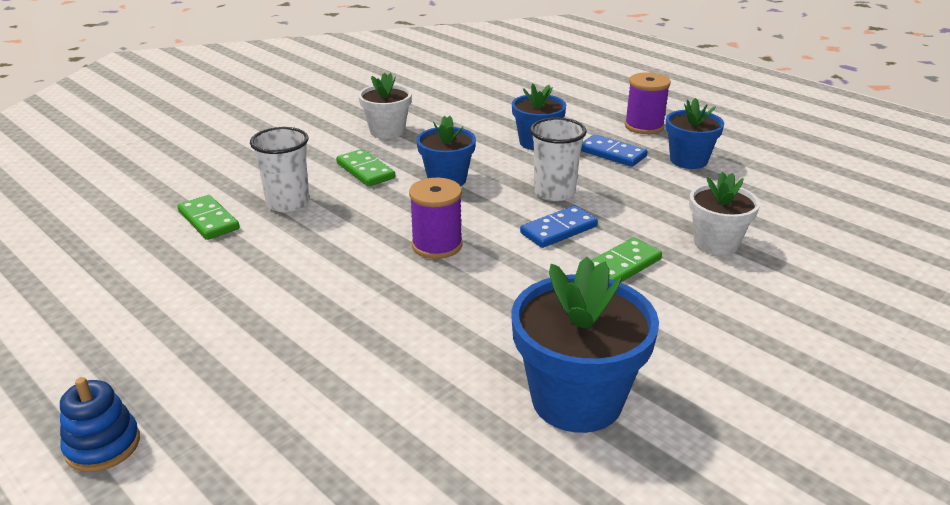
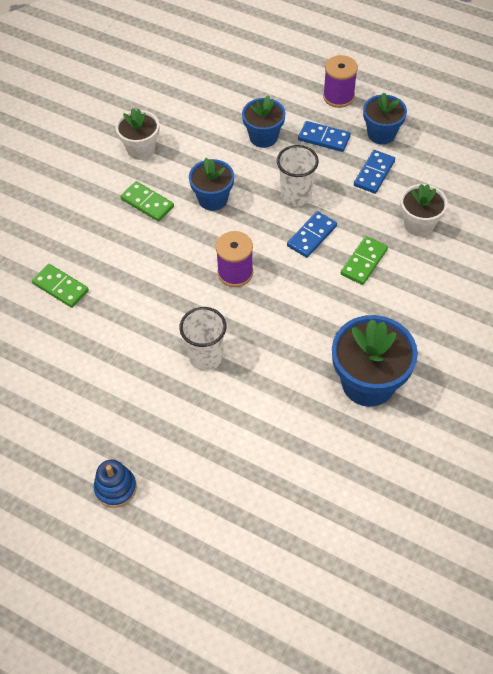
camera: 15 degrees left, 25 degrees up
white cup [250,127,309,212] -> white cup moved to [179,307,226,371]
none -> blue domino [354,150,395,194]

